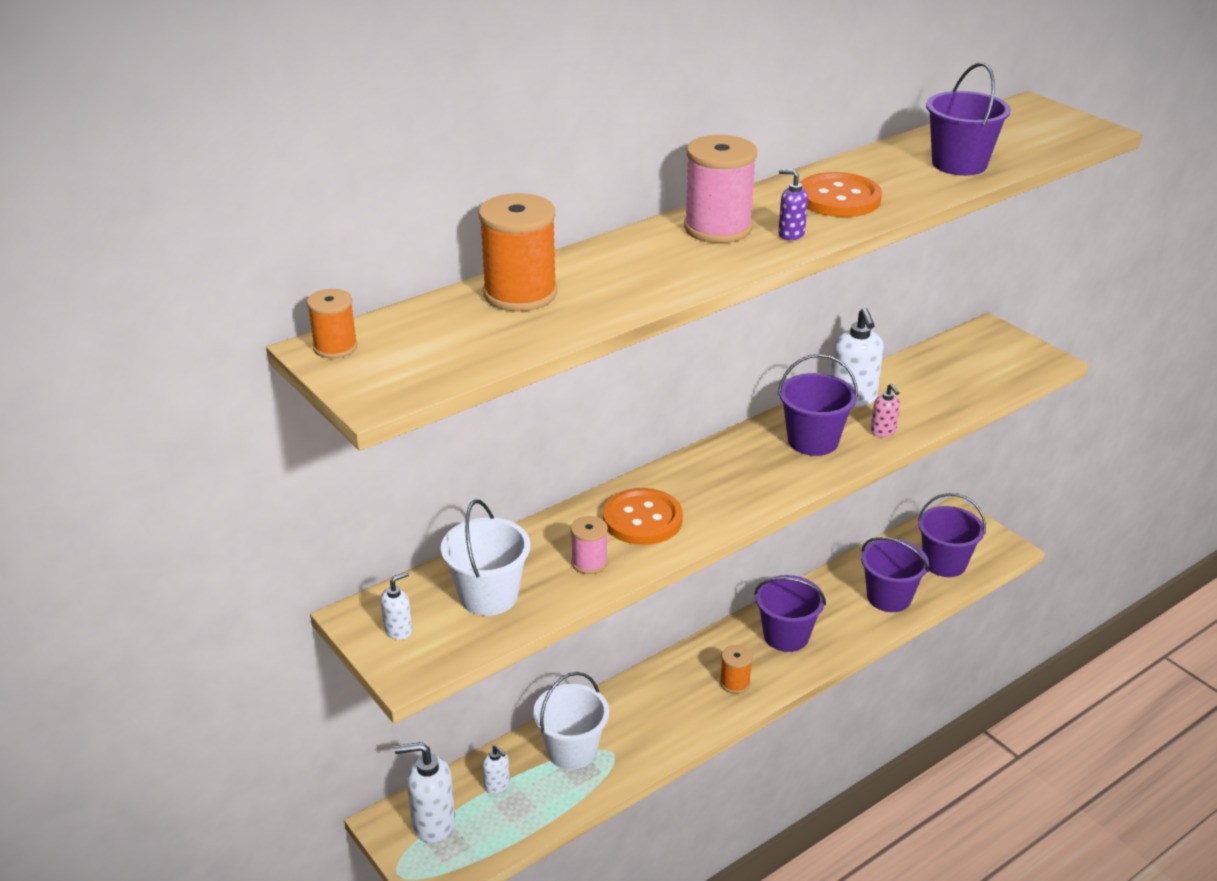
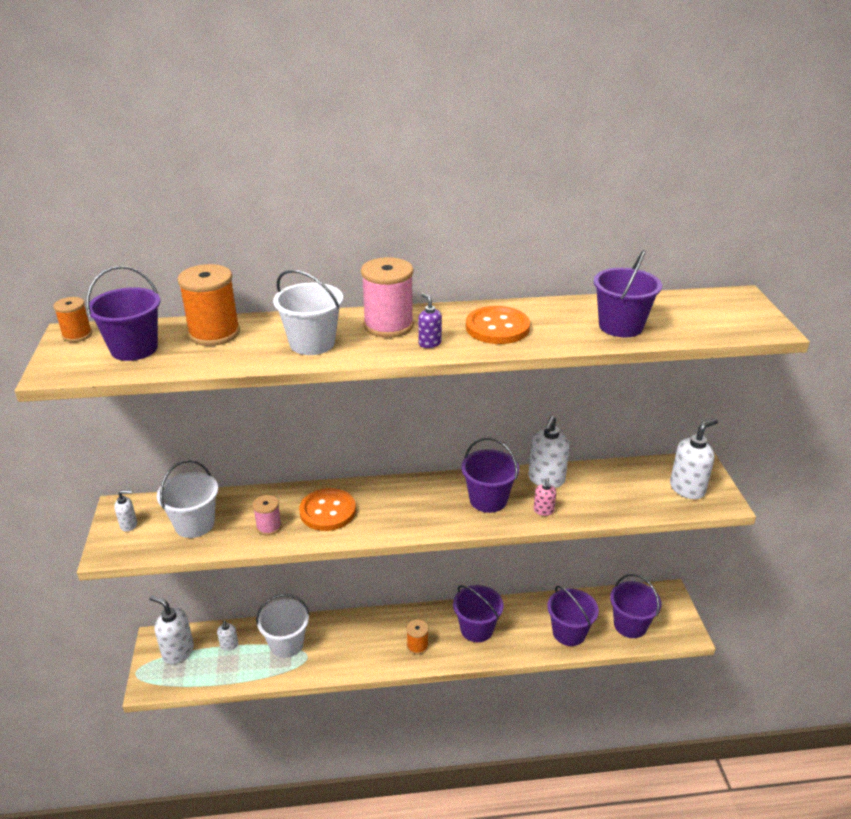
camera: 30 degrees right, 0 degrees up
none -> purple bucket [86,266,160,361]
none -> white bucket [273,269,343,355]
none -> white soap dispenser [670,418,718,499]

